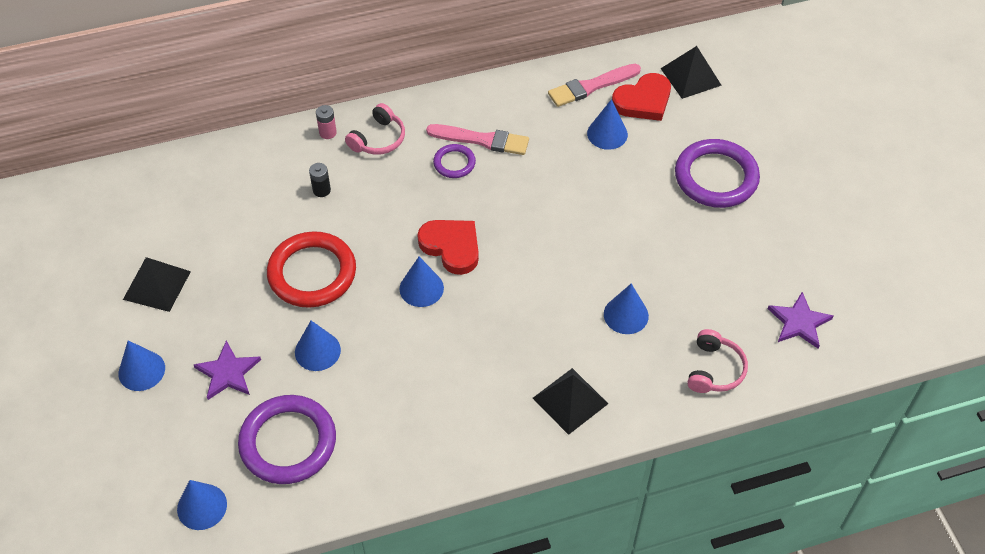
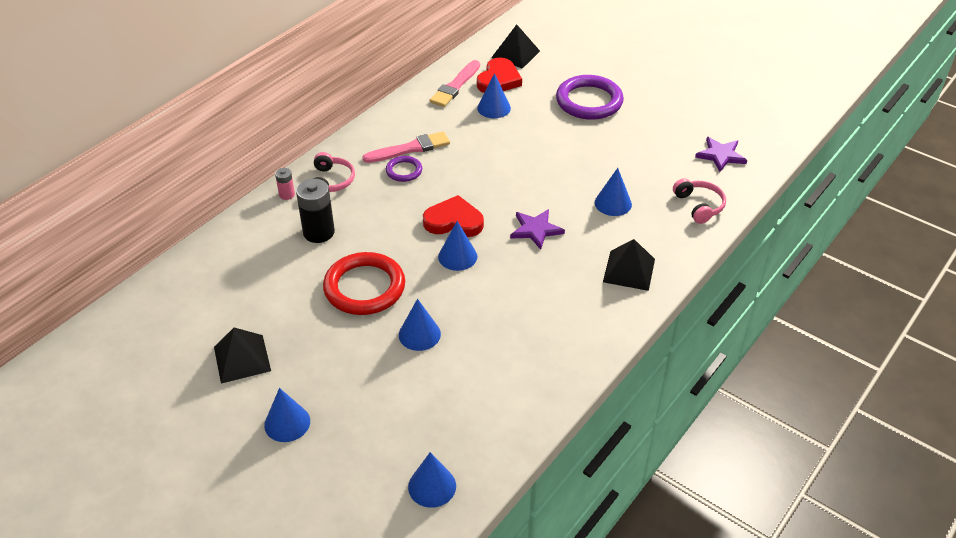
camera: 35 degrees left, 10 degrees down
purple star [194,341,261,400] -> purple star moved to [510,209,565,250]
purple ring [238,395,336,484] -> none
black battery [309,163,331,197] -> black battery [296,179,335,243], size x1.93

